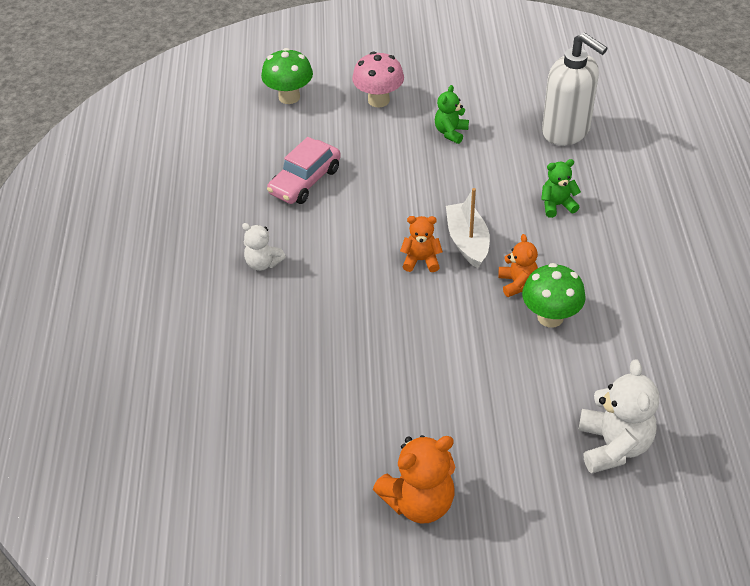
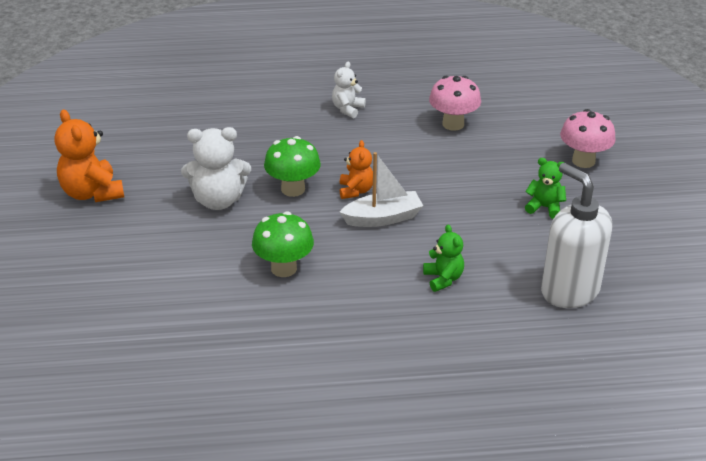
camera: 85 degrees right, 10 degrees down
green mushroom [261,48,313,104] -> green mushroom moved to [264,136,321,197]
pink car [267,137,341,204] -> pink mushroom [429,76,481,131]
orange teddy bear [498,234,538,297] -> none
white soap dispenser [542,32,608,146] -> white soap dispenser turned 105 degrees clockwise [541,163,612,308]
white teddy bear [578,359,659,474] -> white teddy bear moved to [181,127,251,210]

